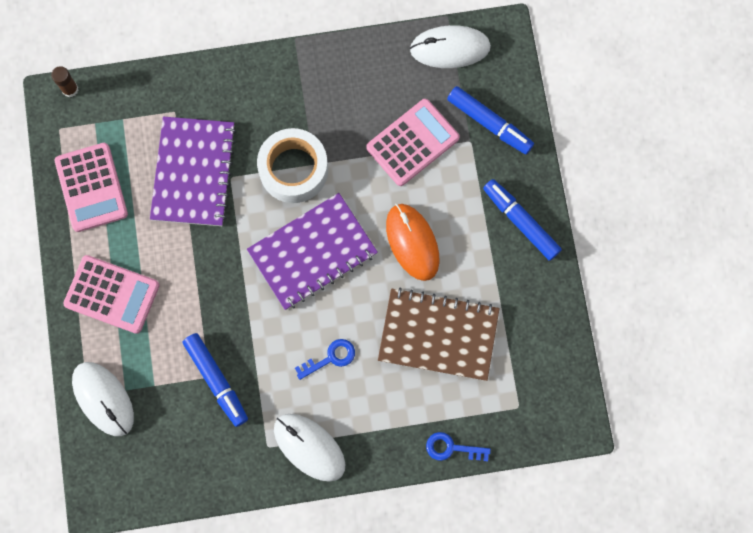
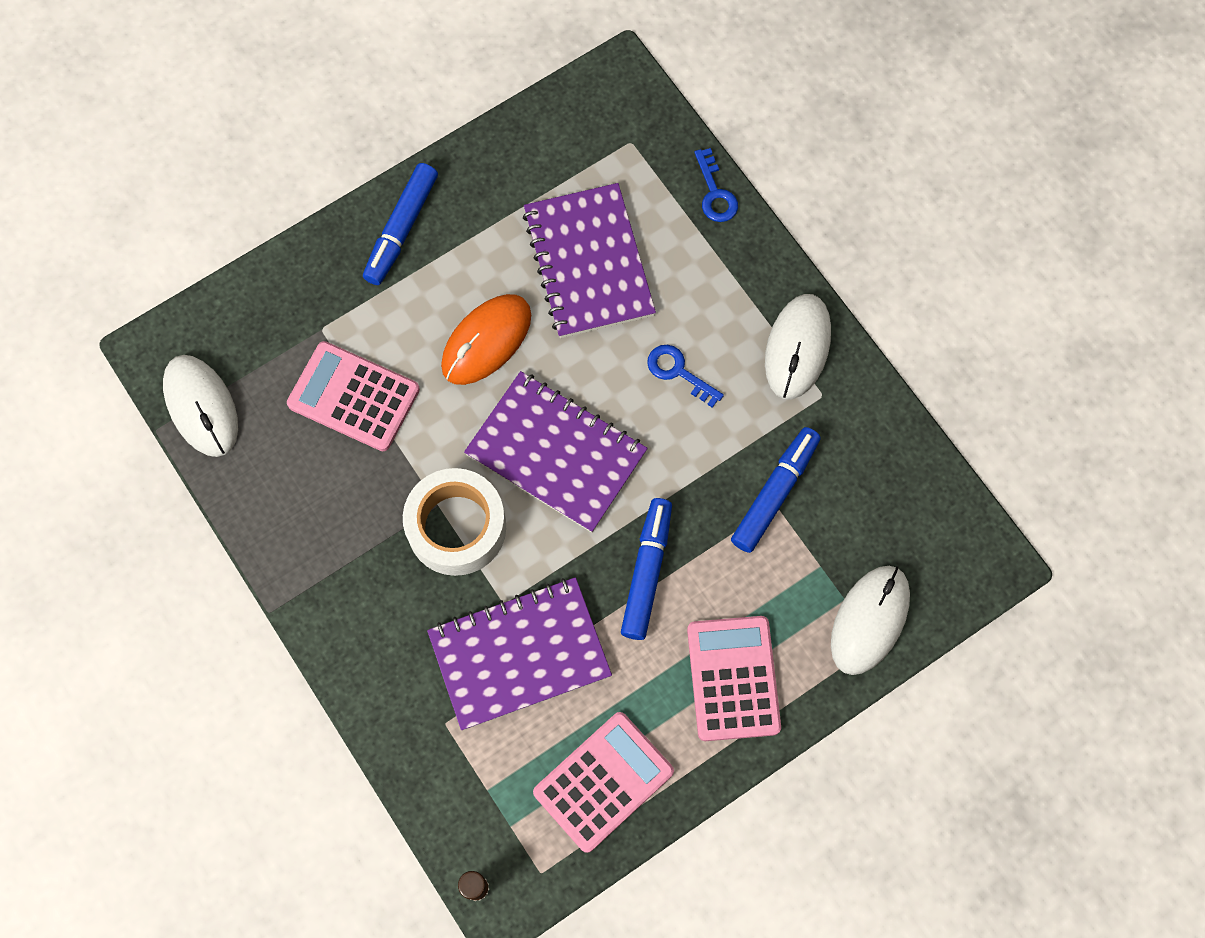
camera: 115 degrees left, 5 degrees down
brown notebook [378,287,500,381] -> purple notebook [523,183,656,338]
blue marker [447,86,534,154] -> blue marker moved to [621,498,672,640]

